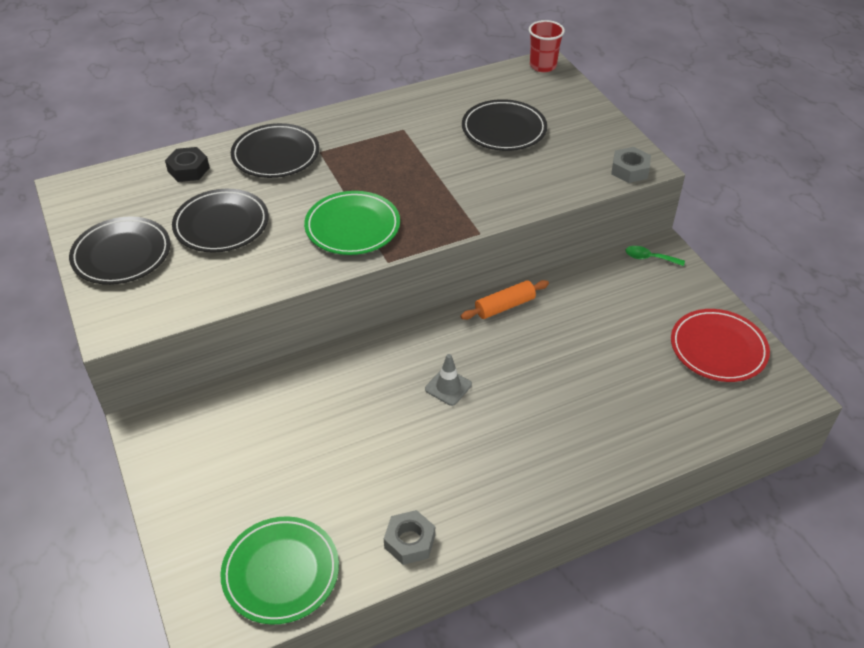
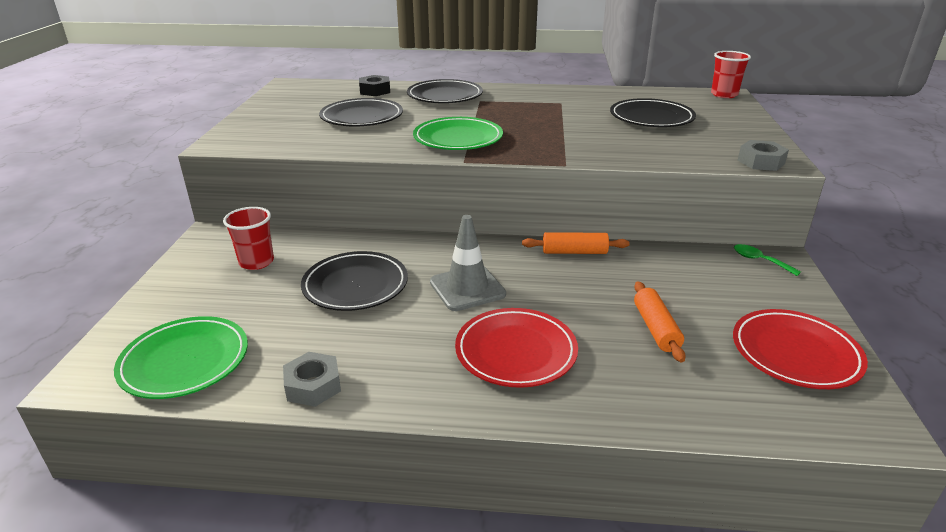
camera: 30 degrees right, 15 degrees down
black plate [69,216,170,285] -> black plate moved to [301,251,408,311]
grey traffic cone [425,354,472,406] -> grey traffic cone [430,215,506,311], size x1.60
none -> red cup [223,207,274,270]
none -> red plate [455,308,578,388]
none -> orange rolling pin [634,282,686,362]

